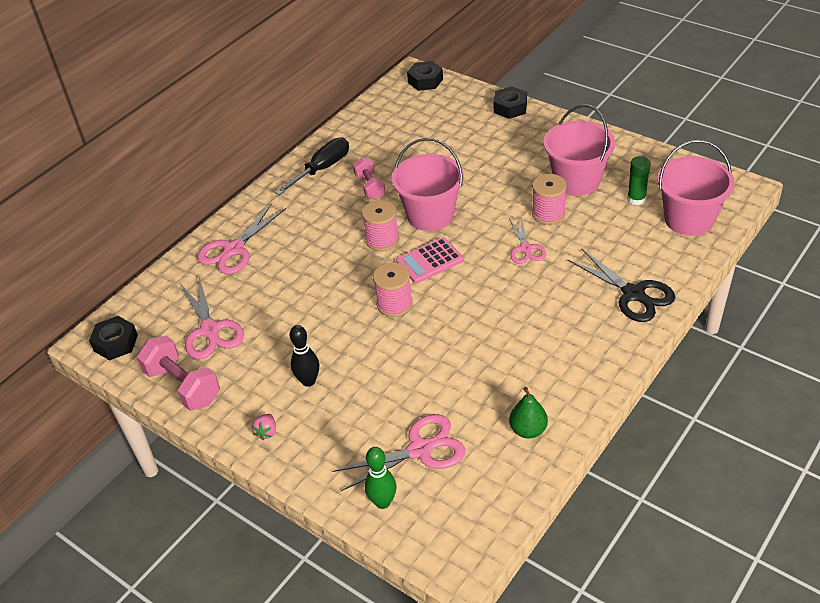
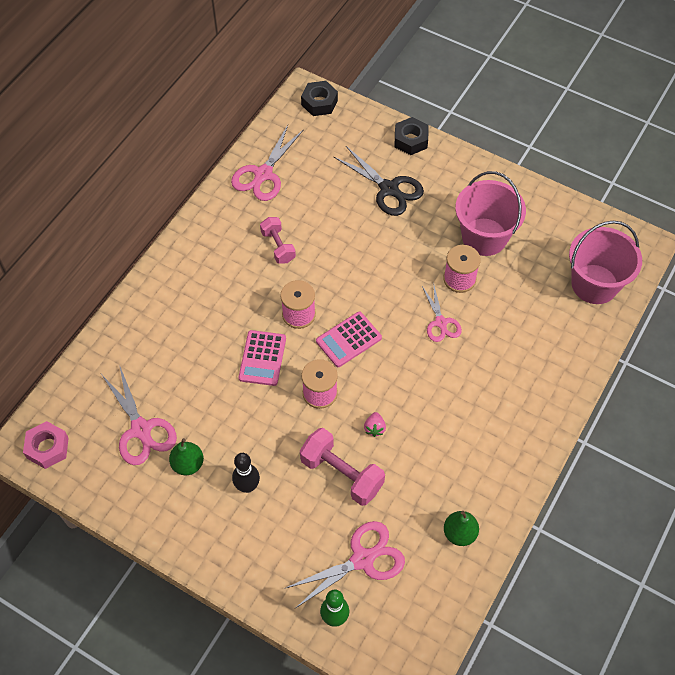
camera: 10 degrees left, 15 degrees up
black nut [89,316,138,360] -> pink nut [23,421,69,469]
pink dumbbell [137,336,220,411] -> pink dumbbell moved to [300,428,385,506]
pink scissors [197,203,286,274] -> pink scissors moved to [231,125,304,201]
pink strawberry [252,414,276,440] -> pink strawberry moved to [364,412,386,437]
black screwdriver [275,137,349,195] -> none
pink bucket [392,138,464,231] -> none
black scissors [567,248,675,322] -> black scissors moved to [333,146,424,216]
green glue stick [627,156,651,205] -> none
none -> green pear [169,438,204,475]
none -> pink calculator [239,330,286,386]

